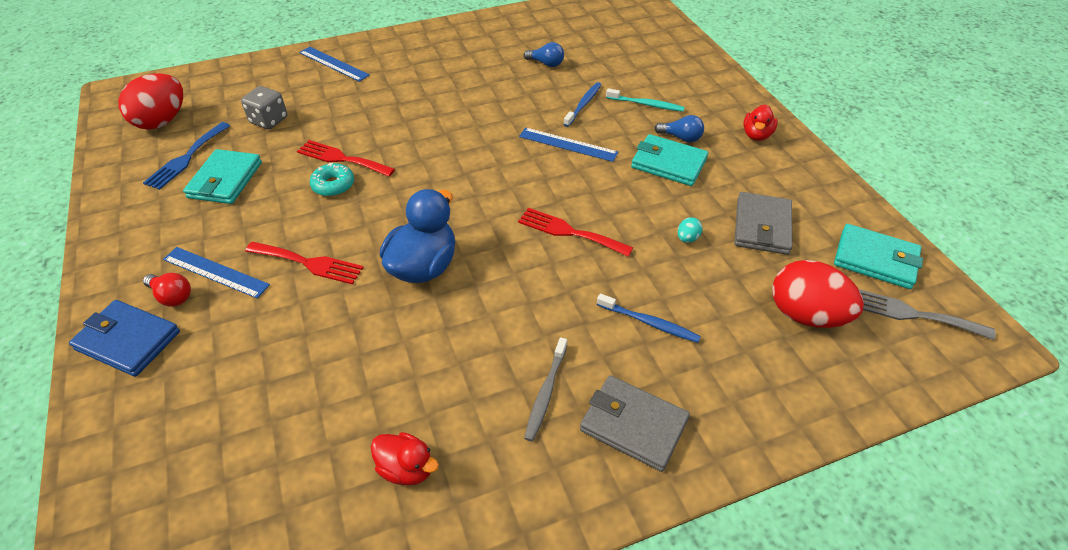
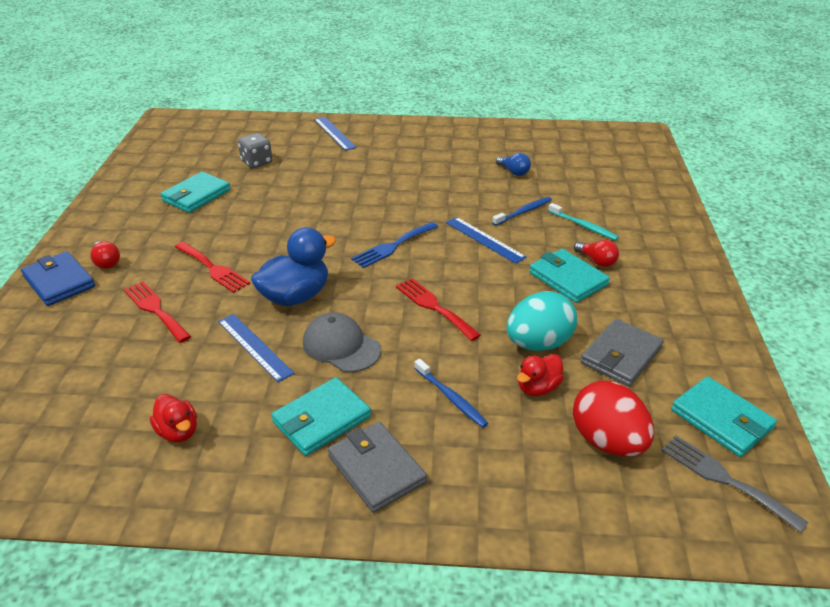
camera: 25 degrees right, 10 degrees down
red egg [118,73,183,130] -> none
blue fork [143,122,230,190] -> blue fork moved to [351,222,438,268]
blue ruler [163,247,270,298] -> blue ruler moved to [218,314,294,382]
red fork [297,140,395,177] -> red fork moved to [123,281,191,343]
turquoise donut [310,163,354,197] -> none
grey toothbrush [524,337,567,442] -> turquoise wallet [271,377,371,456]
blue light bulb [655,115,704,142] -> red light bulb [574,240,619,267]
turquoise egg [678,217,703,243] -> turquoise egg [506,291,577,351], size x2.46
red duck [743,104,778,141] -> red duck moved to [517,354,564,396]
none -> grey cap [303,312,381,372]

